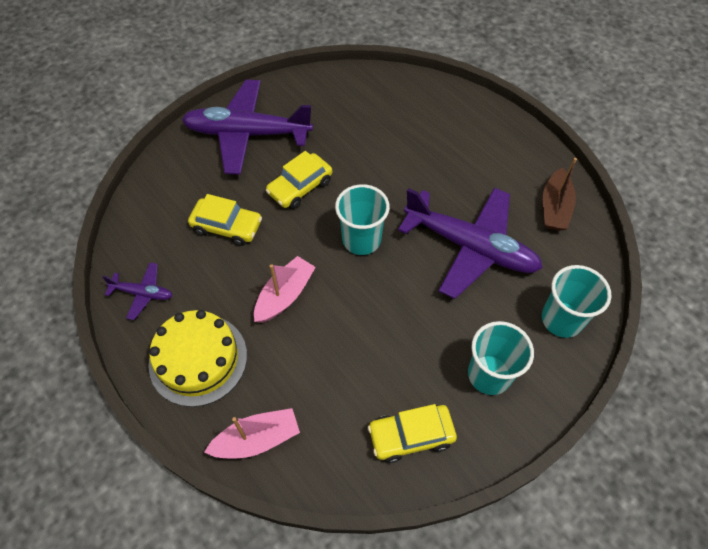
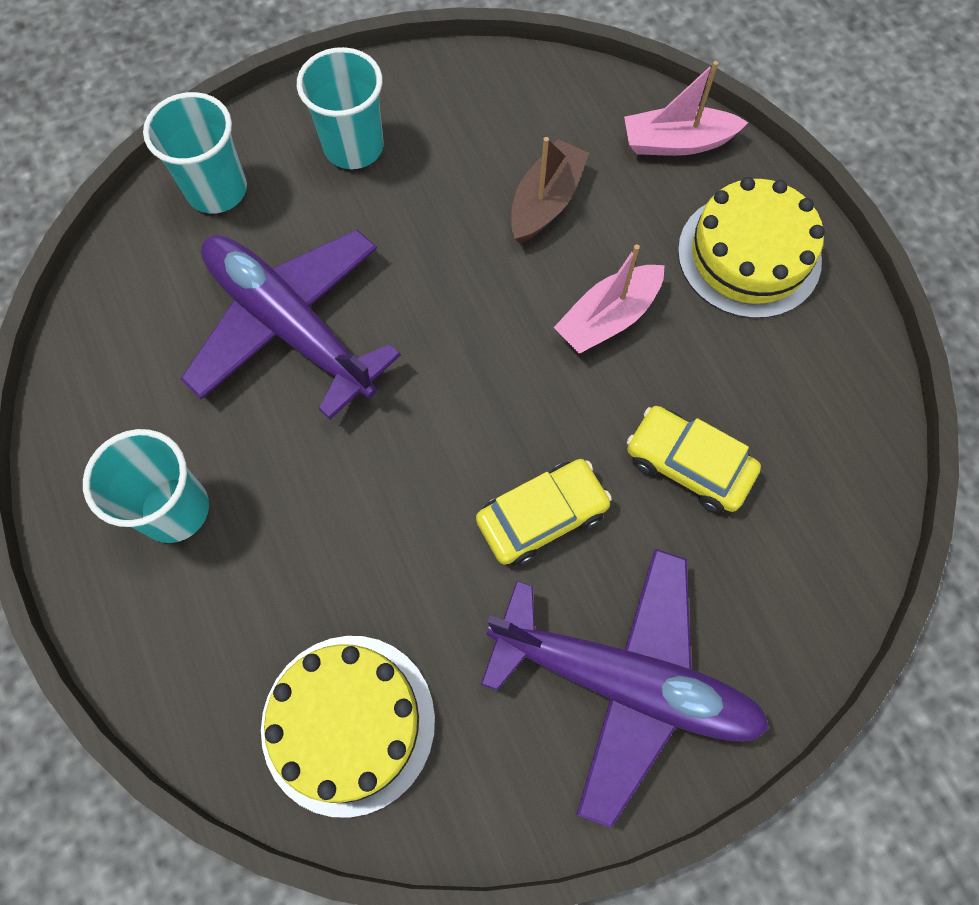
camera: 165 degrees left, 10 degrees up
purple plane [102,262,173,320] -> none
turquoise cup [335,184,390,255] -> turquoise cup moved to [83,429,209,543]
yellow car [368,404,457,463] -> none
brown boat [543,158,577,231] -> brown boat moved to [511,137,589,243]
none -> yellow cake [261,636,435,818]

